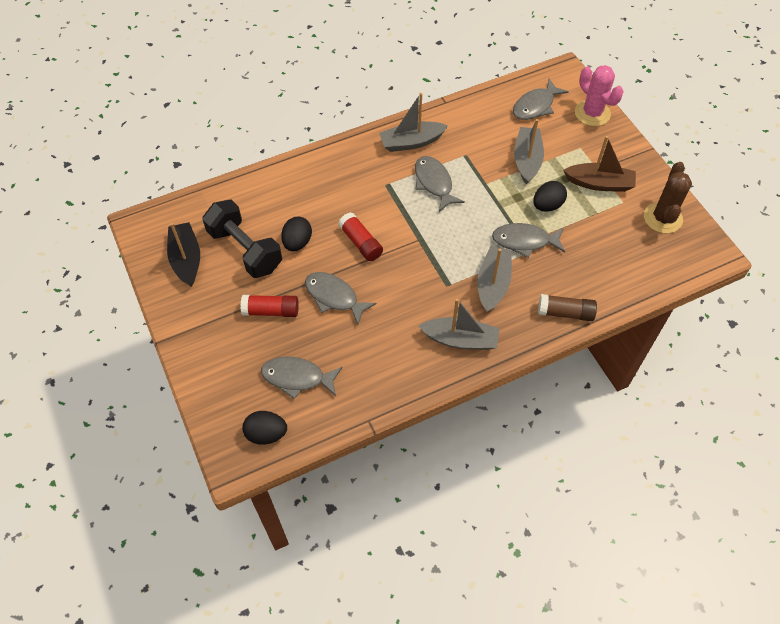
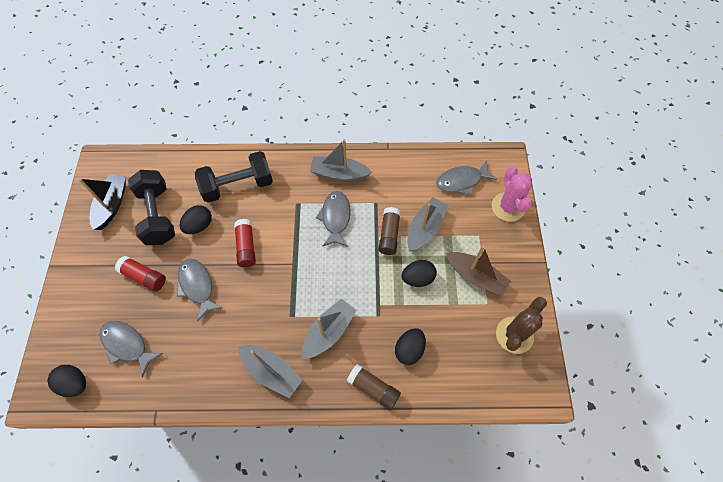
camera: 25 degrees right, 5 degrees up
grey fish [492,223,565,258] -> none
none -> black dumbbell [195,151,273,203]
none -> brown glue stick [379,207,401,255]
none -> black egg [395,328,426,365]

